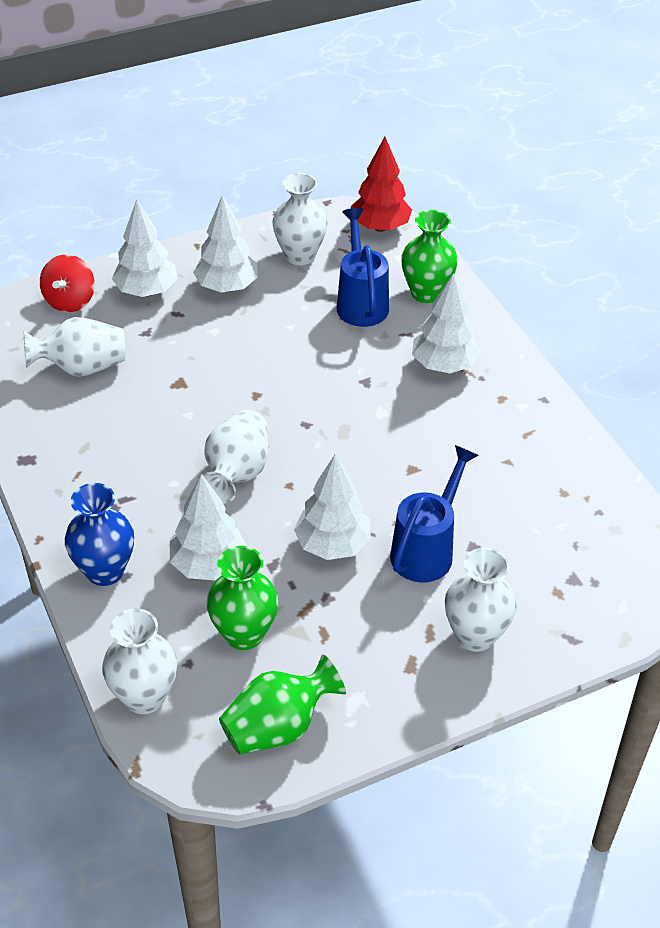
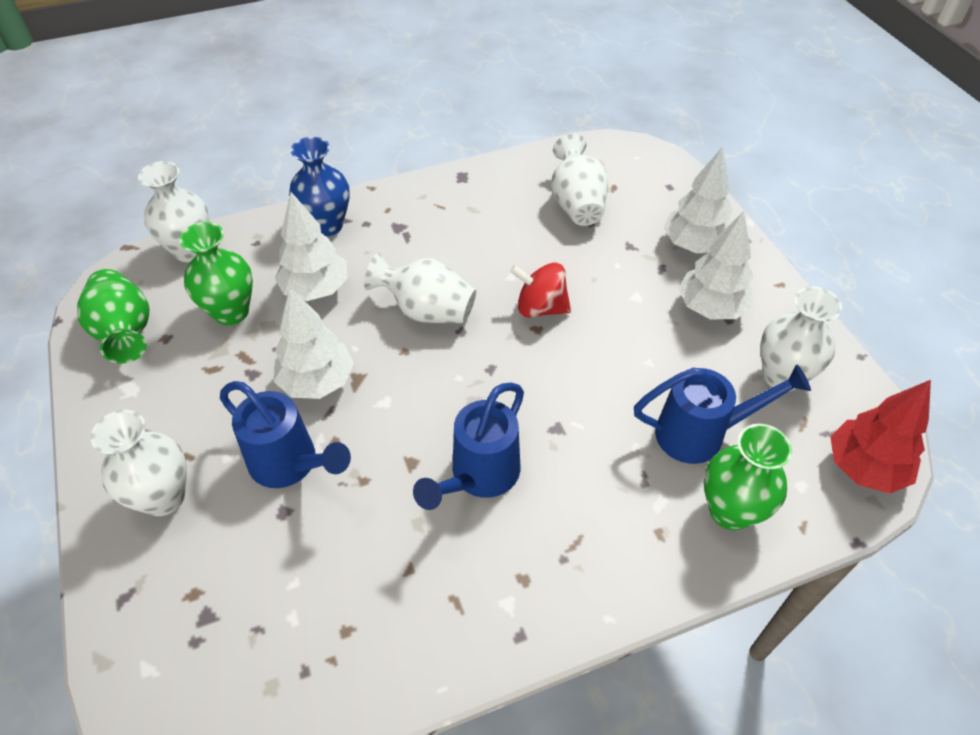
camera: 95 degrees right, 5 degrees up
red spinning top [40,255,95,312] -> red spinning top moved to [510,262,571,318]
white tree [412,273,481,374] -> none
none -> blue watering can [413,383,524,510]

